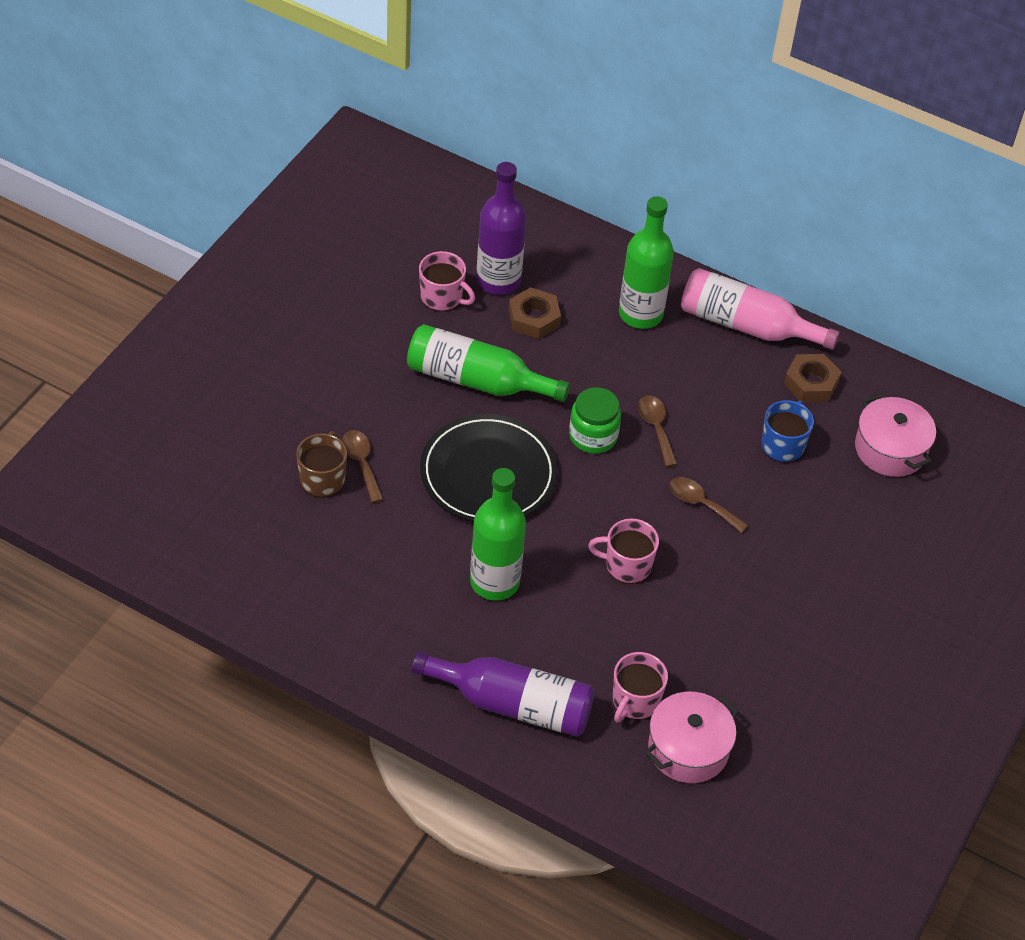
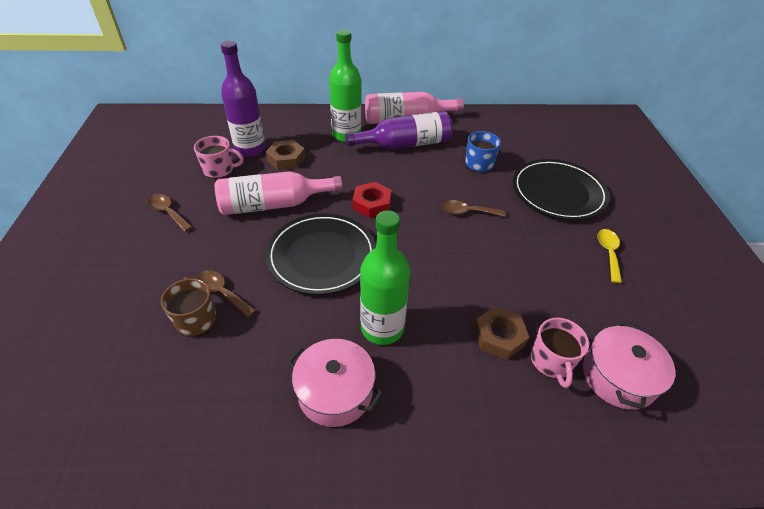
camera: 30 degrees left, 5 degrees down
green bottle [407,324,570,402] -> pink bottle [215,171,343,215]
purple bottle [412,652,595,737] -> purple bottle moved to [346,111,452,149]
green jar [569,387,621,454] -> red nut [352,182,391,218]
pink mug [588,519,659,584] -> none
brown spoon [638,395,677,467] -> brown spoon moved to [148,194,192,232]
brown nut [784,354,842,402] -> brown nut moved to [474,306,529,360]
pink pot [855,394,936,477] -> pink pot moved to [287,339,383,427]
none -> black plate [513,159,610,220]
none -> yellow spoon [597,229,622,283]

